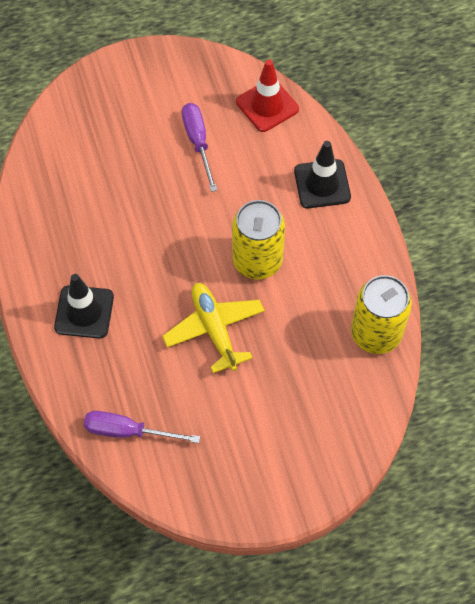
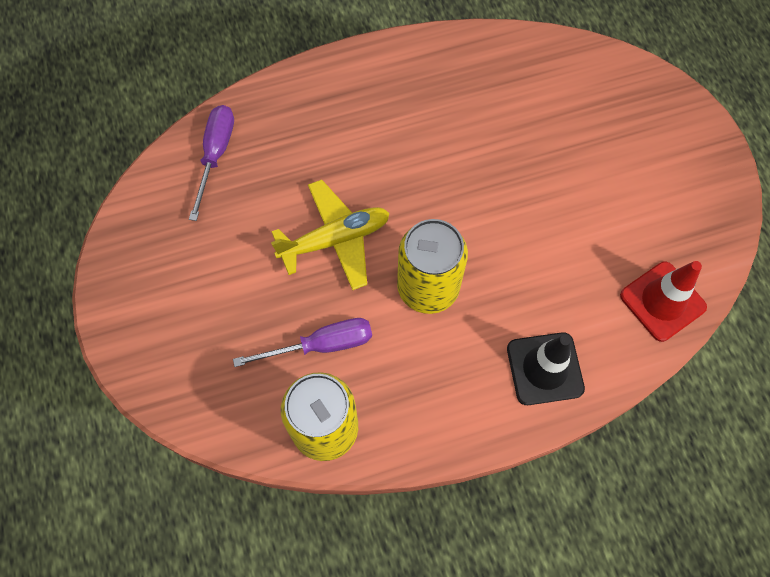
camera: 90 degrees right, 5 degrees up
black traffic cone [54,274,114,339] -> none
purple screwdriver [182,103,217,192] -> purple screwdriver moved to [233,318,372,367]

